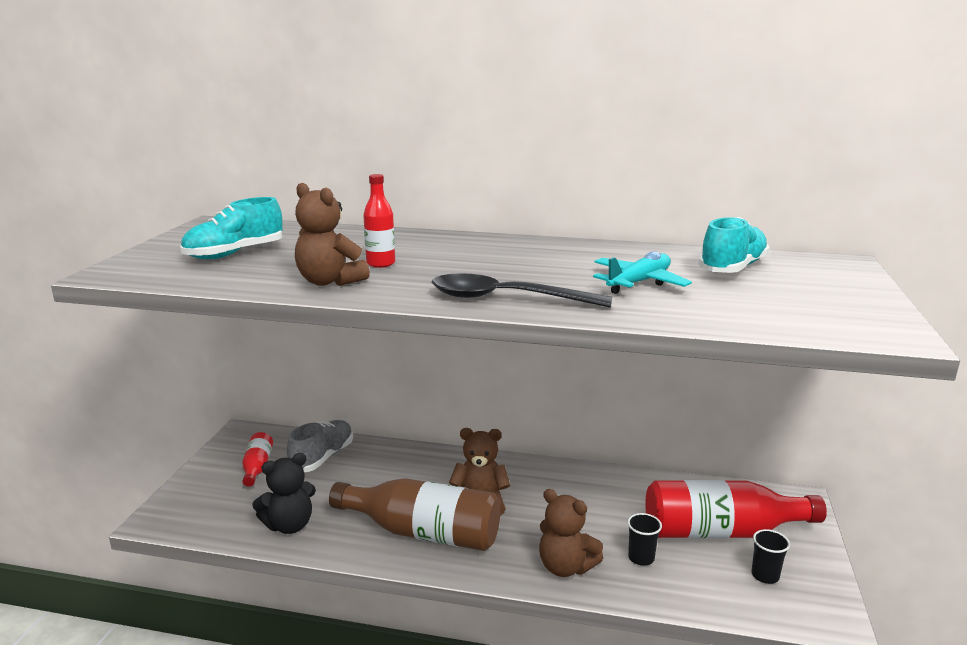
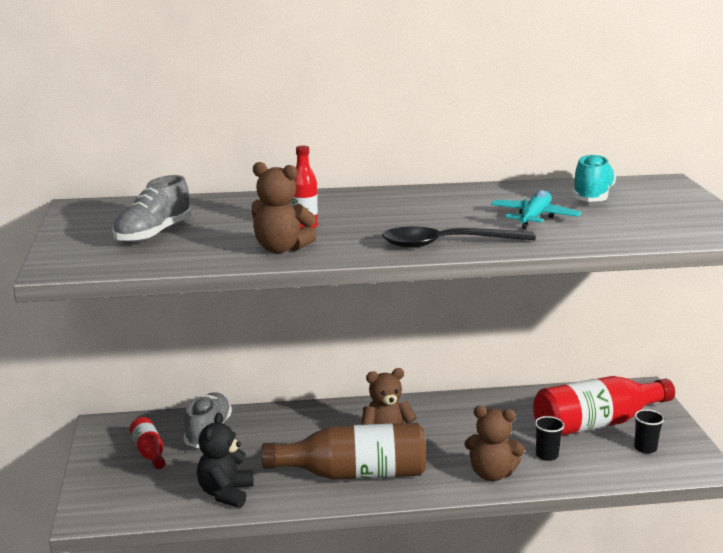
camera: 20 degrees left, 0 degrees up
turquoise shoe [180,197,283,259] -> grey shoe [113,175,191,243]
black teddy bear [252,453,316,534] -> black teddy bear turned 150 degrees clockwise [197,412,253,508]

